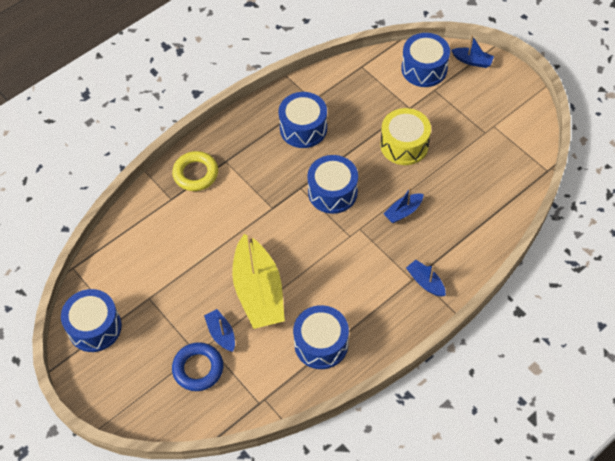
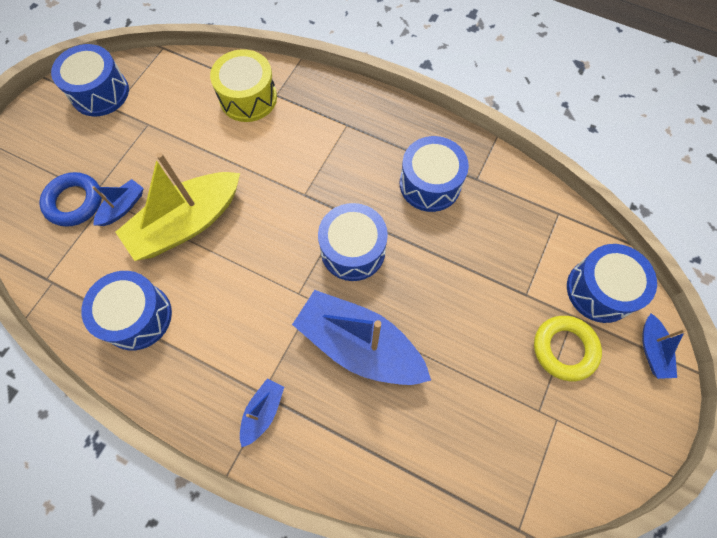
camera: 65 degrees right, 10 degrees up
yellow ring [172,151,218,191] -> yellow ring moved to [534,316,602,381]
yellow drum [380,108,431,165] -> yellow drum moved to [210,49,277,122]
blue boat [383,187,424,223] -> blue boat [292,290,431,385], size x2.17

